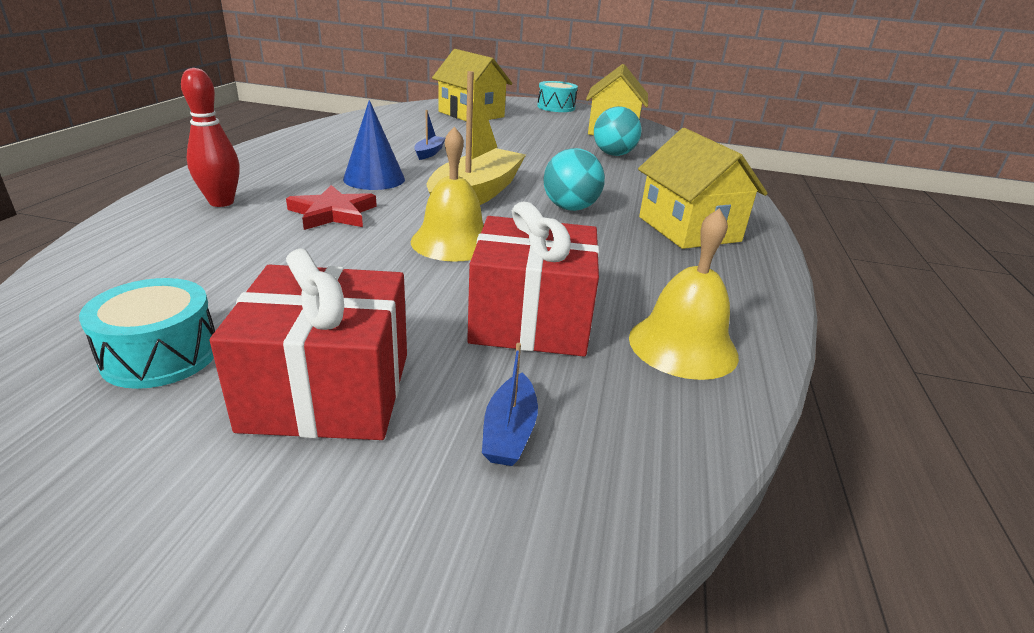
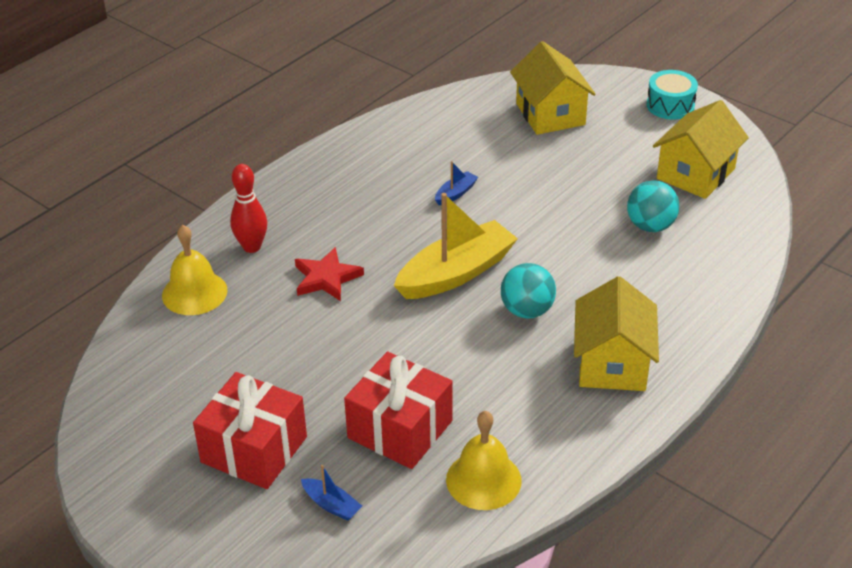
camera: 30 degrees right, 10 degrees up
turquoise drum [79,278,215,389] -> none
blue cone [343,100,405,190] -> none
yellow bell [411,126,484,262] -> yellow bell moved to [162,225,227,315]
blue boat [482,343,538,466] -> blue boat turned 90 degrees counterclockwise [301,465,362,521]

